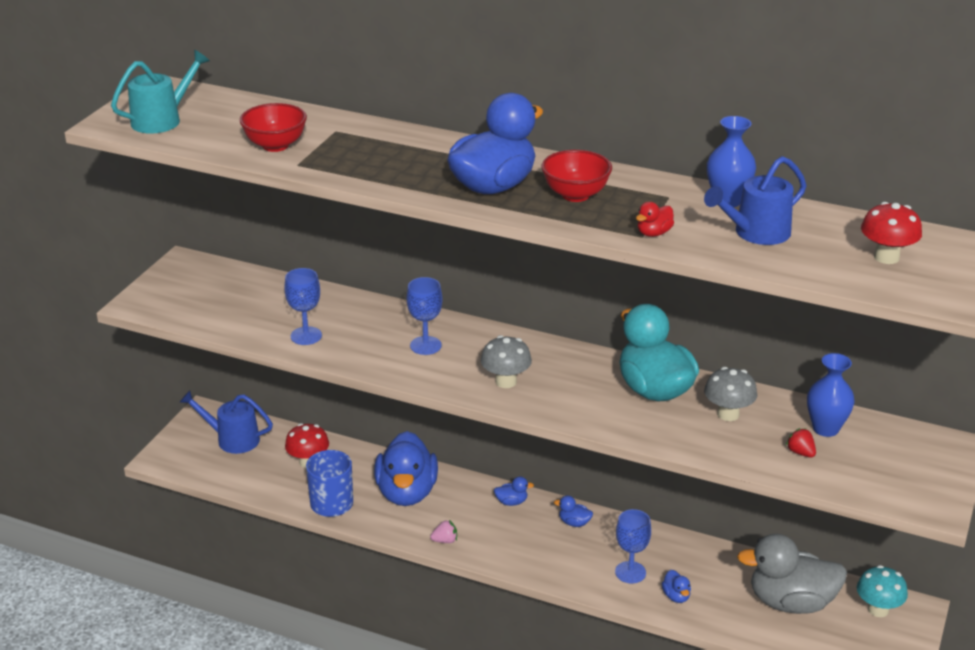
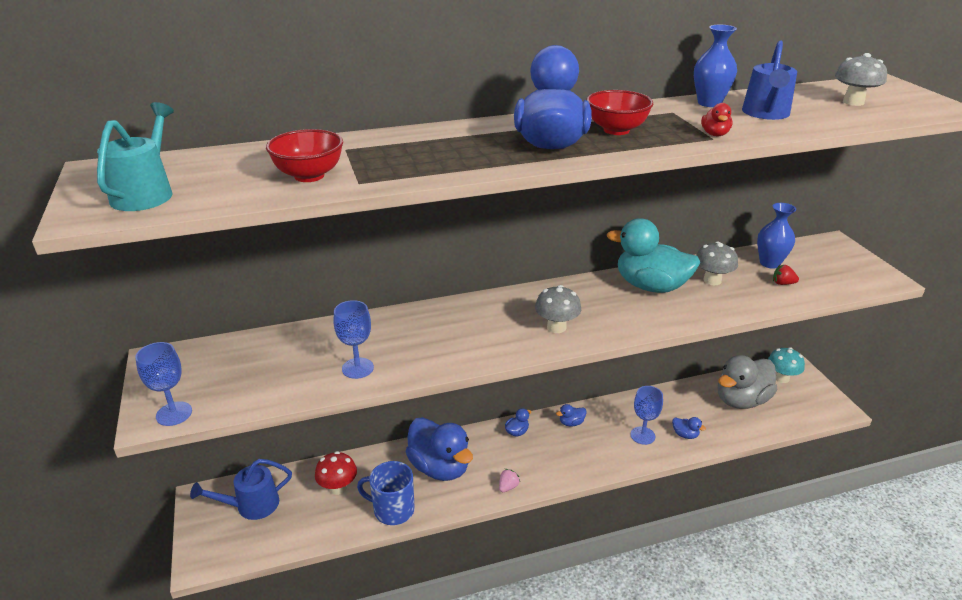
camera: 40 degrees left, 0 degrees up
blue goblet [407,277,442,355] -> blue goblet moved to [135,342,192,426]
red mushroom [861,202,922,264] -> grey mushroom [835,53,887,106]

